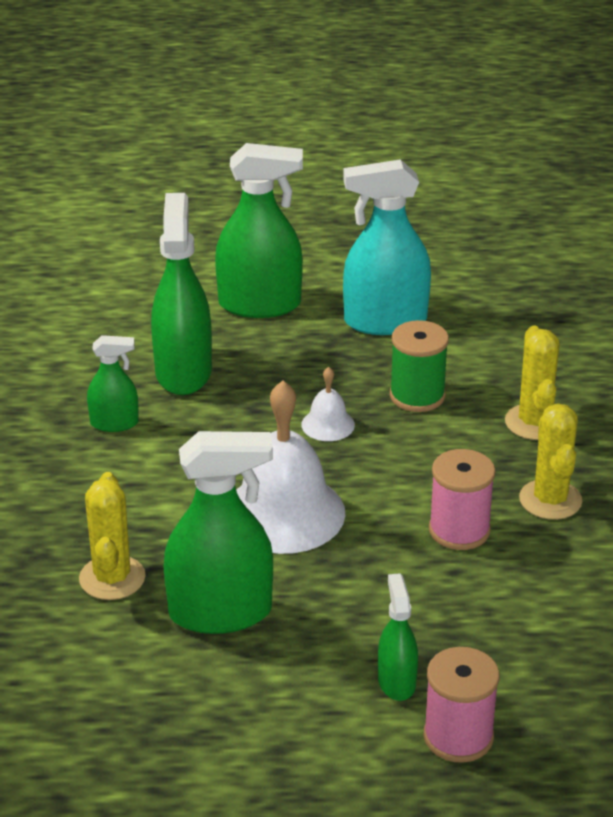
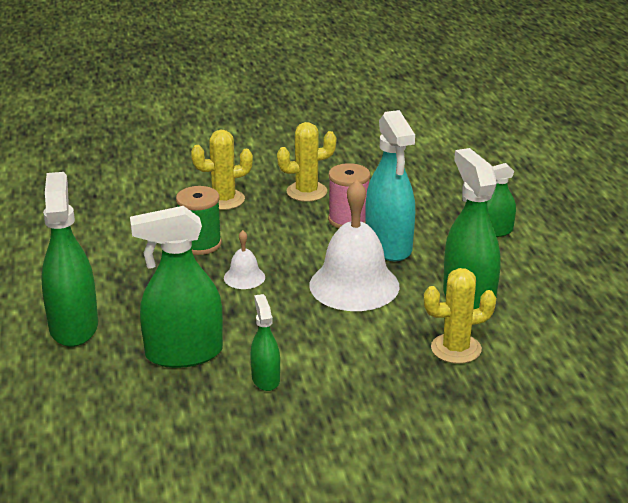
camera: 100 degrees left, 5 degrees down
turquoise spray bottle [343,159,431,335] -> turquoise spray bottle moved to [365,110,415,261]
pink spool [424,647,500,763] -> none

